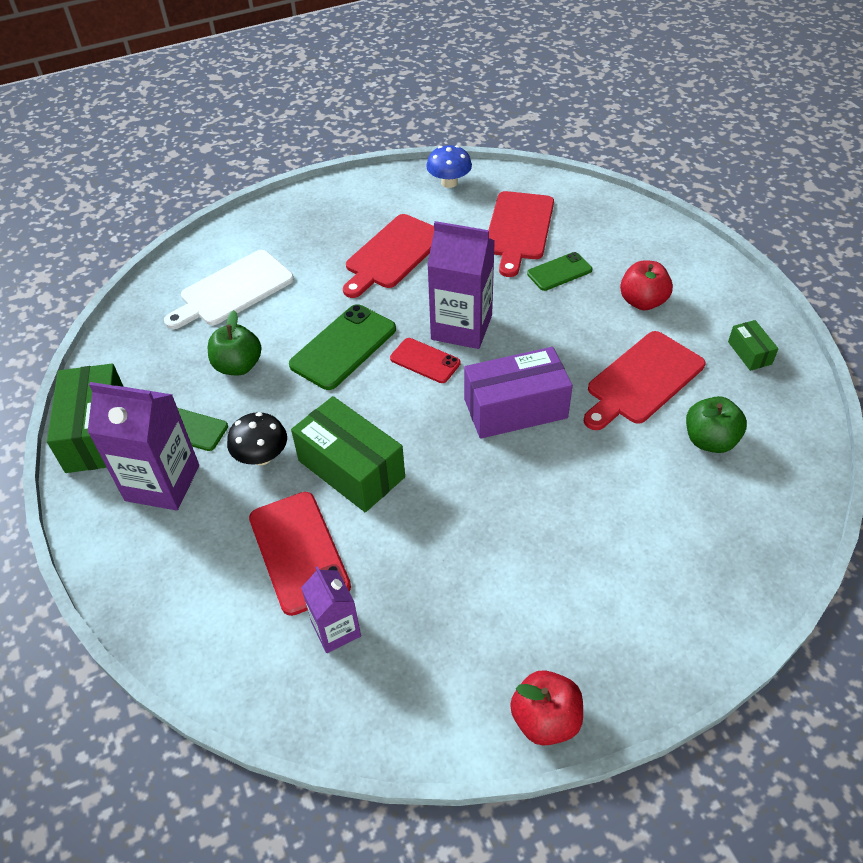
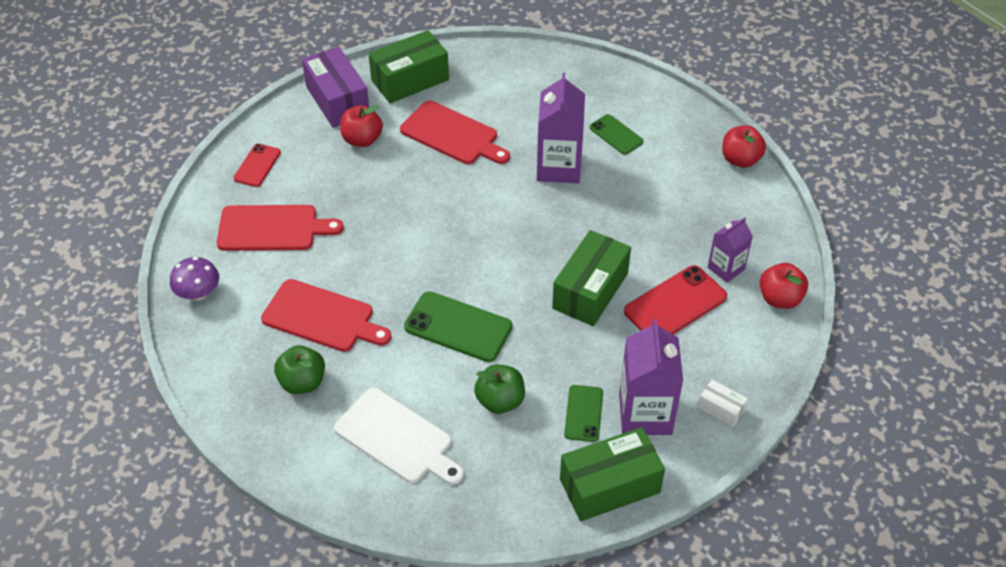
camera: 105 degrees left, 0 degrees up
black mushroom [227,412,287,465] -> none
red phone [390,338,461,383] -> red phone moved to [233,144,281,187]
blue mushroom [426,145,472,188] -> purple mushroom [170,257,219,301]
purple carton [427,221,495,349] -> purple carton moved to [537,73,585,183]
purple box [464,347,573,439] -> purple box moved to [302,47,369,128]
green phone [527,252,592,291] -> green phone moved to [590,114,644,155]
green apple [686,396,747,453] -> green apple moved to [274,345,325,394]
green box [728,320,778,371] -> green box [368,30,449,103], size x2.07
none -> white box [698,380,748,427]
none -> red apple [760,263,808,309]

